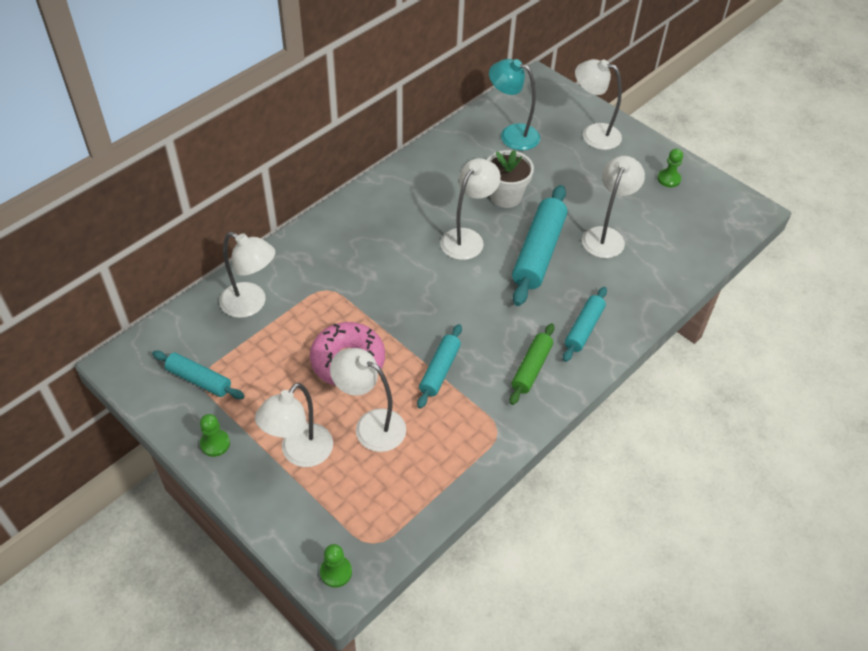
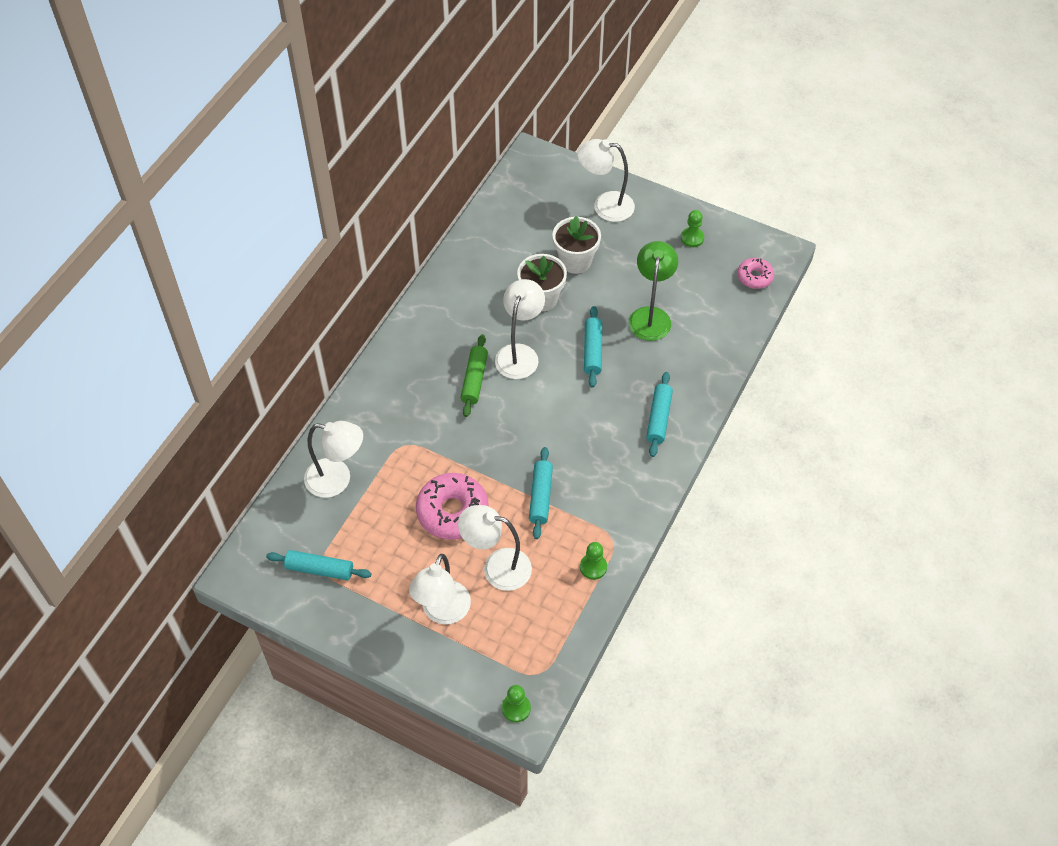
camera: 15 degrees left, 5 degrees up
green pawn [200,414,230,457] -> green pawn moved to [580,542,607,580]
turquoise lamp [489,59,540,151] -> none
green rolling pin [510,323,555,405] -> green rolling pin moved to [460,334,488,417]
turquoise rolling pin [512,185,568,306] -> turquoise rolling pin [584,306,602,388], size x0.59
white lamp [582,156,645,258] -> green lamp [629,241,678,341]
none -> white flower pot [552,216,601,274]
none -> pink donut [737,258,774,289]

